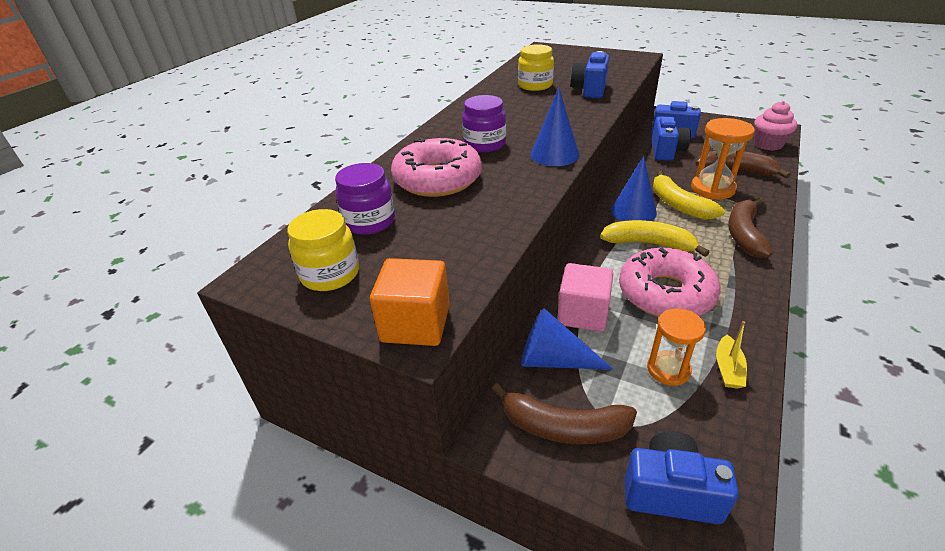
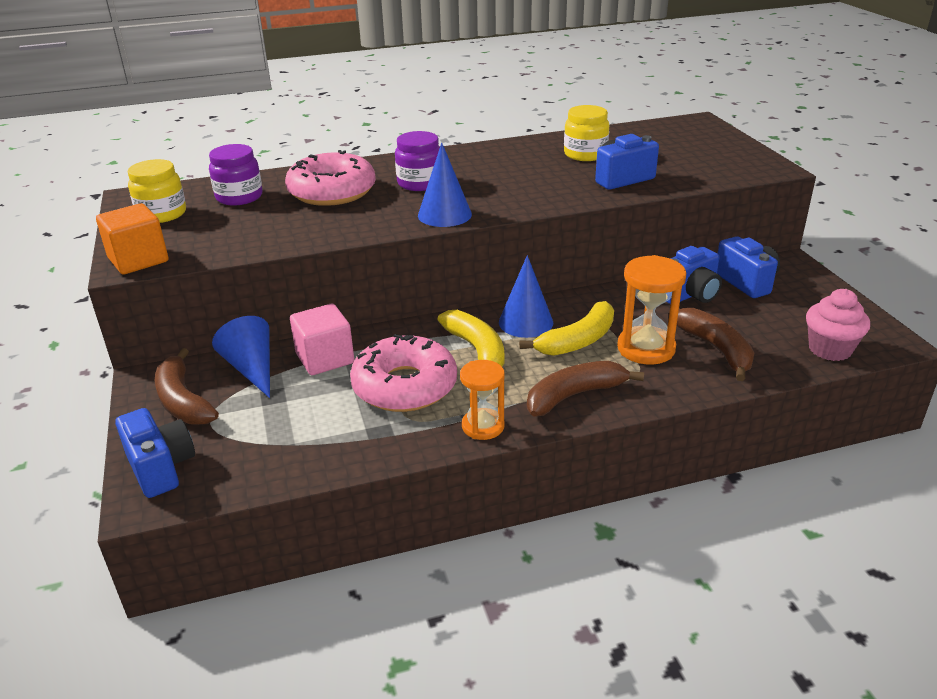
camera: 45 degrees right, 5 degrees down
orange hourglass [647,309,706,386] -> orange hourglass moved to [460,360,505,440]
yellow banana [653,171,725,220] -> yellow banana turned 150 degrees counterclockwise [519,301,614,356]
yellow boat [716,321,747,389] -> none

